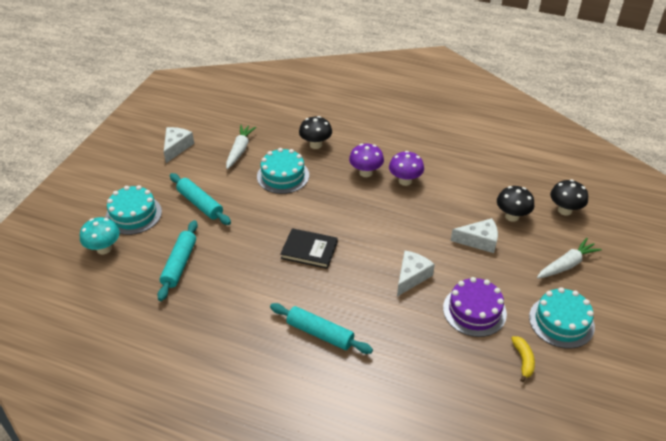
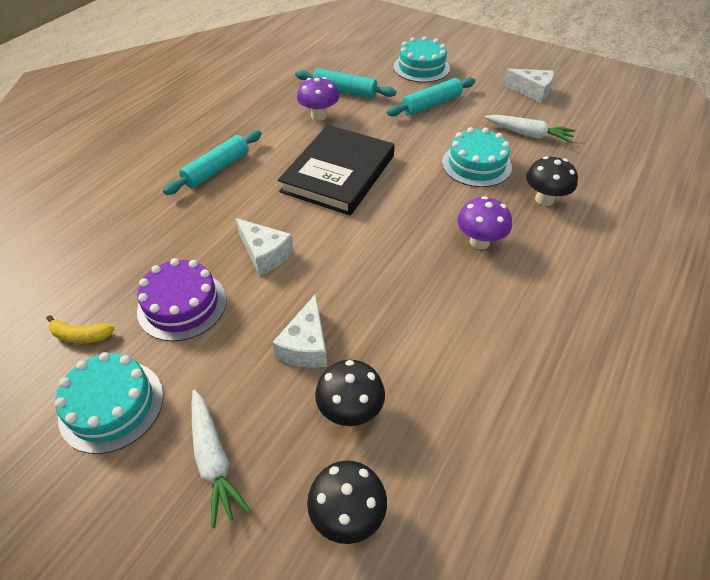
camera: 100 degrees right, 5 degrees up
turquoise mushroom [80,217,120,254] -> none
black book [280,228,338,269] -> black book [278,125,395,215], size x1.74
purple mushroom [389,151,424,186] -> purple mushroom moved to [297,77,339,121]

